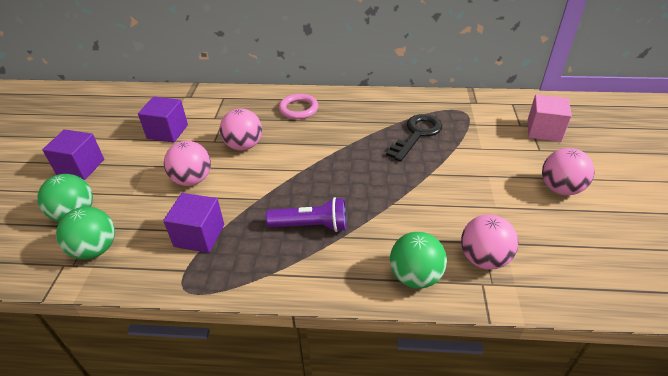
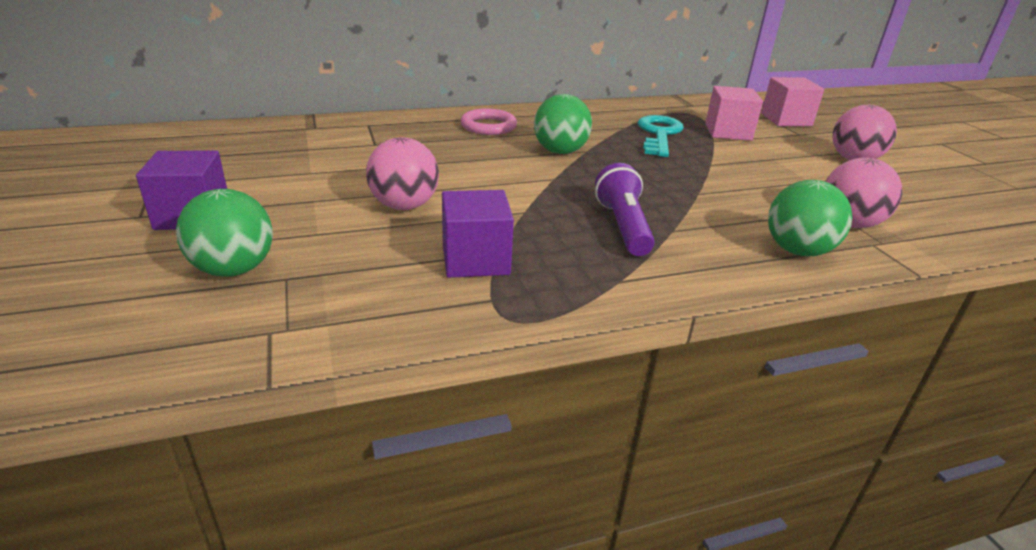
camera: 25 degrees left, 10 degrees down
green ball [56,207,115,259] -> green ball moved to [534,94,592,154]
purple cube [138,97,188,142] -> none
pink ball [220,108,262,151] -> none
purple flashlight [266,197,346,232] -> purple flashlight turned 75 degrees counterclockwise [595,163,655,256]
black key [386,114,442,162] -> turquoise key [638,115,684,157]
none -> pink cube [705,86,763,141]

